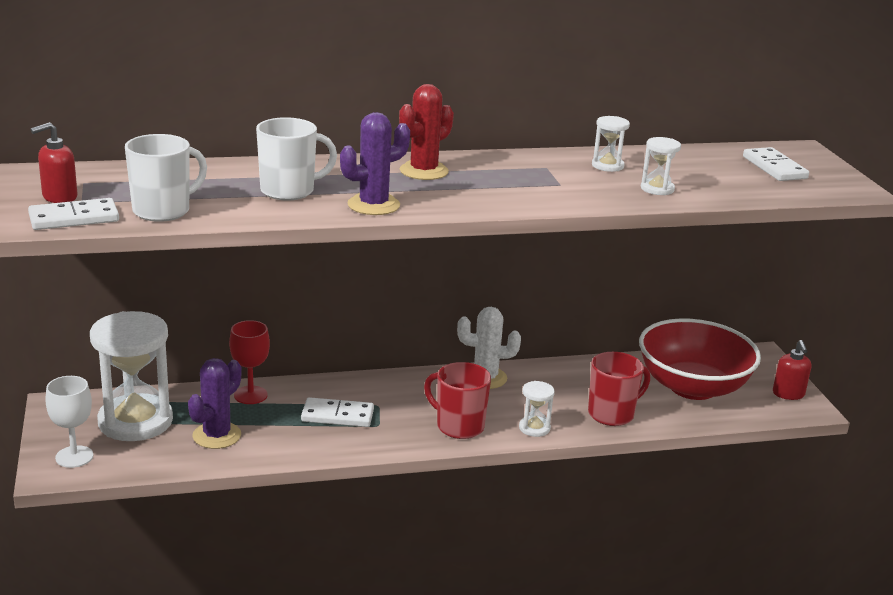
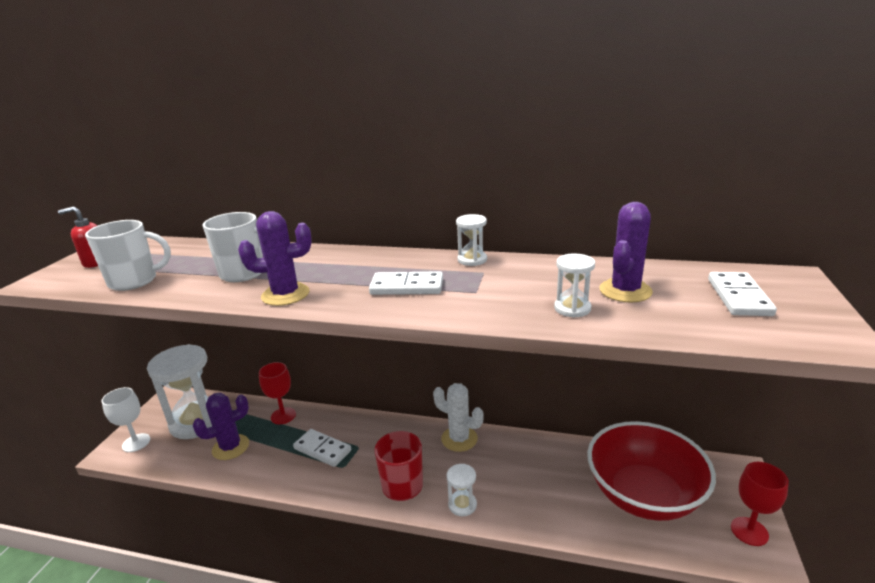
camera: 30 degrees right, 0 degrees up
white domino [28,198,119,230] -> white domino moved to [369,271,443,295]
red cactus [399,84,454,180] -> none
red mug [588,352,650,426] -> none
white hourglass [592,116,630,172] -> white hourglass moved to [456,214,487,266]
red soap dispenser [773,340,812,400] -> red goblet [731,462,789,546]
none -> purple cactus [599,202,653,302]

